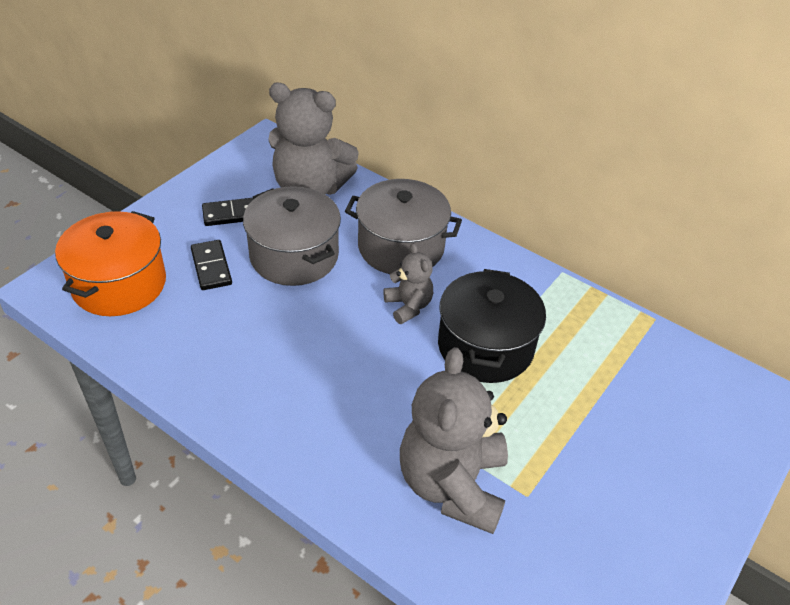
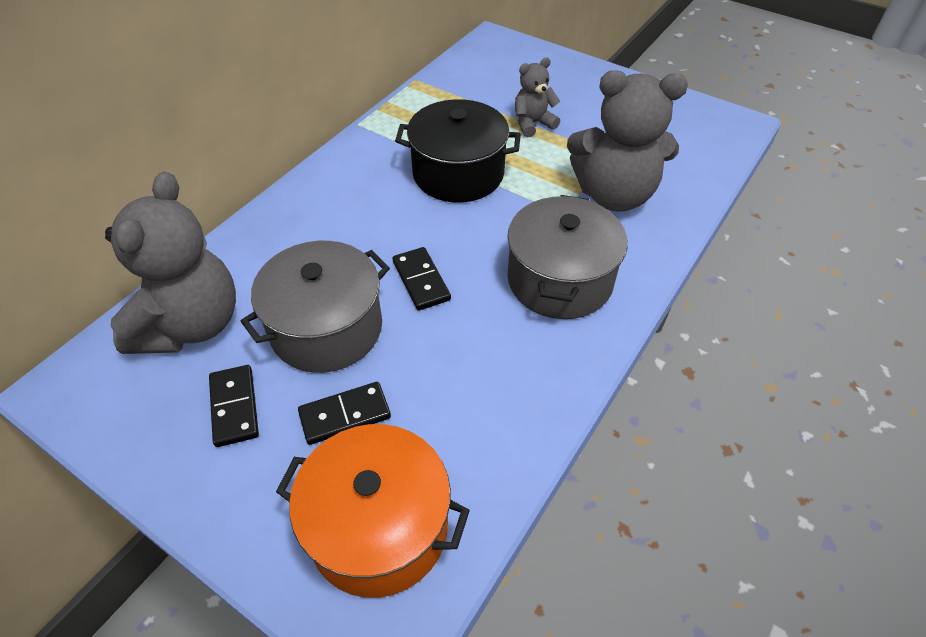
camera: 90 degrees left, 5 degrees up
grey pot [345,179,462,274] -> grey pot moved to [507,195,628,319]
grey teddy bear [384,243,433,324] -> grey teddy bear moved to [515,58,560,137]
none -> black domino [393,247,451,311]

